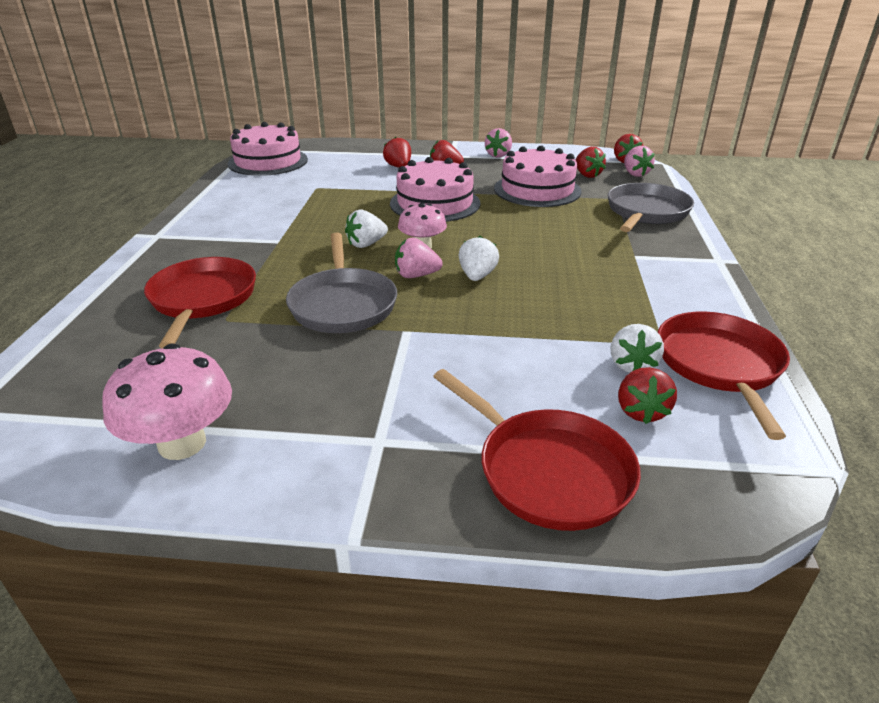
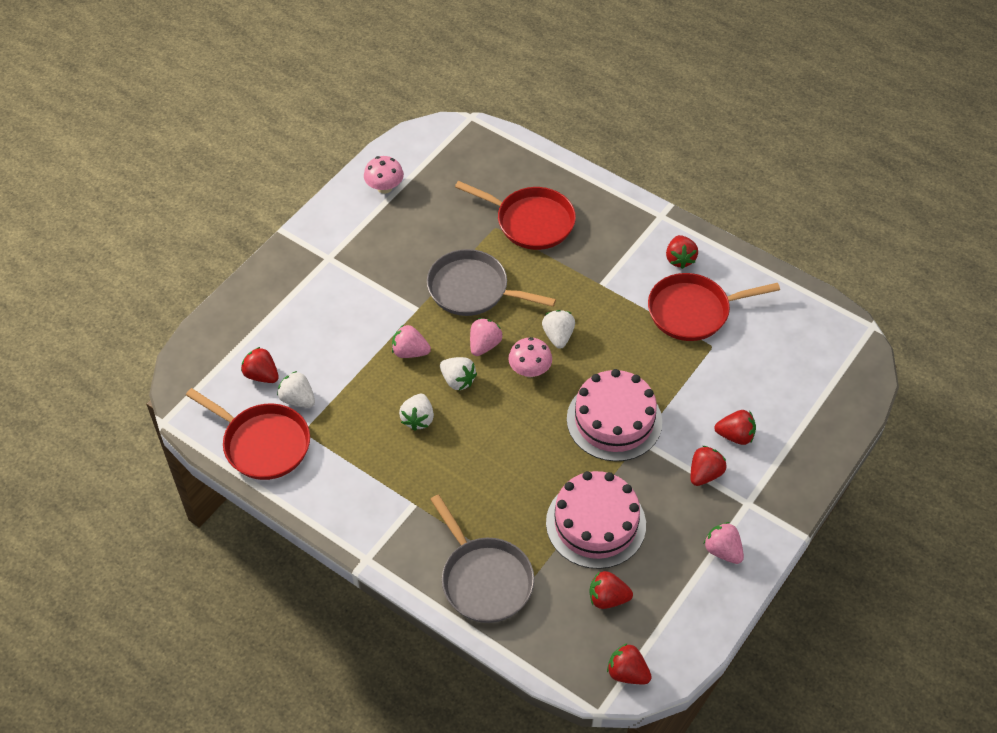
camera: 120 degrees right, 20 degrees up
pink mushroom [102,343,232,460] -> pink mushroom [364,156,404,194], size x0.65
pink cake [228,122,308,176] -> none
red pan [433,369,641,531] -> red pan moved to [648,273,780,341]
pink strawberry [624,146,655,177] -> pink strawberry moved to [392,325,431,358]
none -> white strawberry [399,394,434,431]
none -> red strawberry [666,235,698,269]

